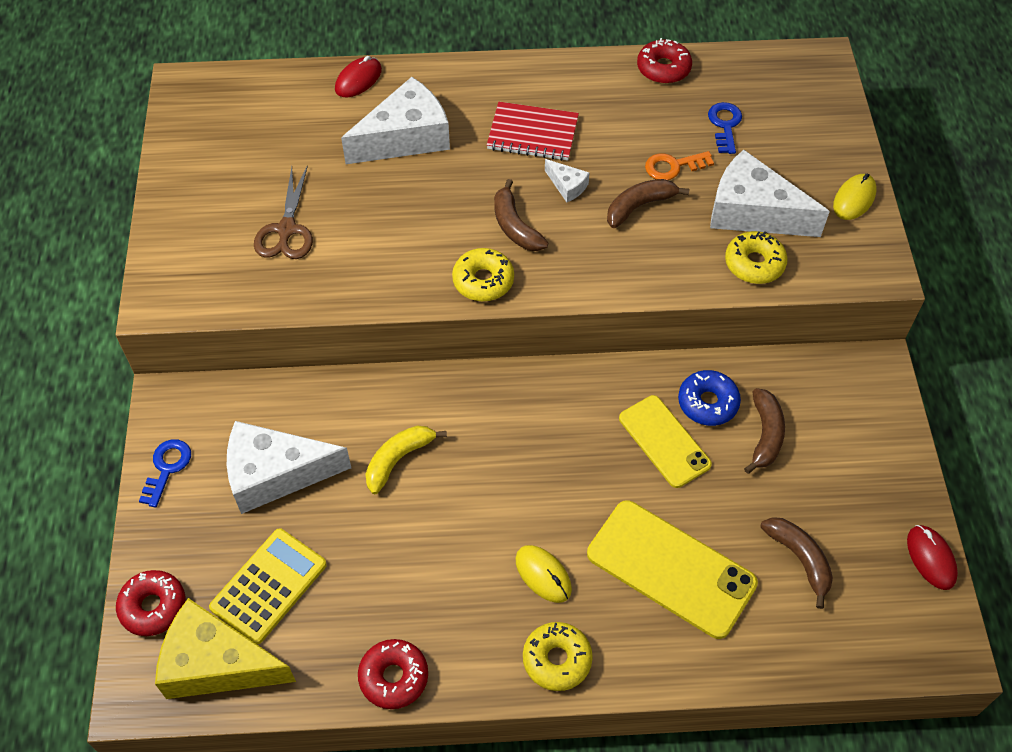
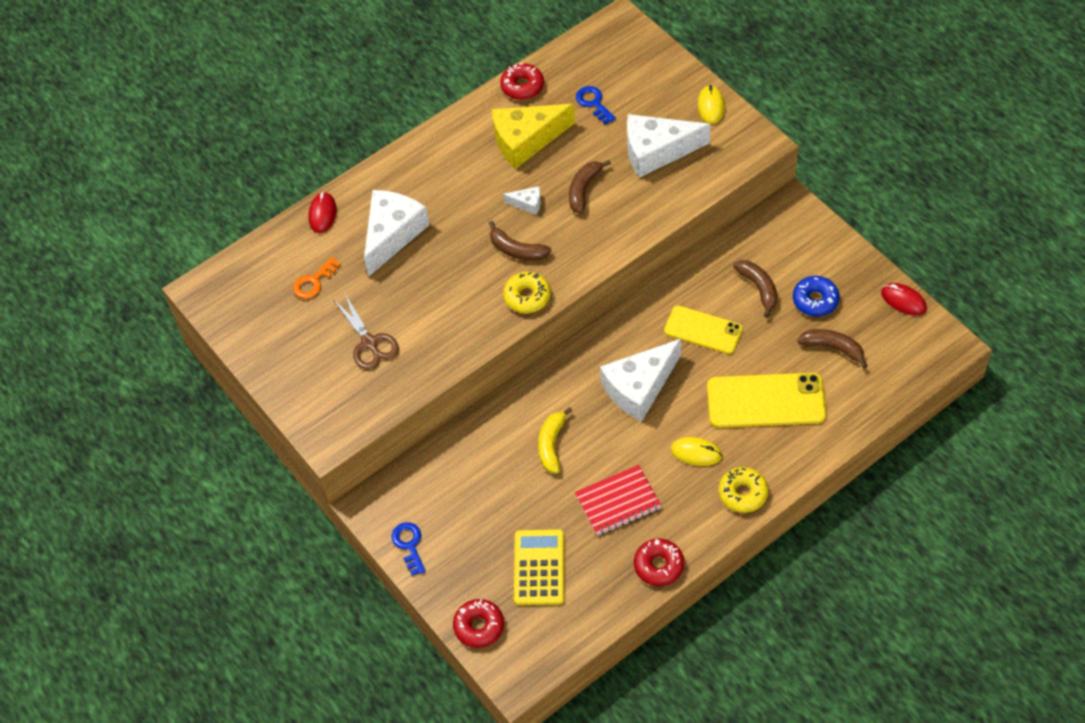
camera: 30 degrees left, 0 degrees up
yellow cheese [155,598,296,699] -> yellow cheese moved to [492,104,575,169]
white cheese [227,421,351,514] -> white cheese moved to [600,339,681,421]
red notebook [487,102,579,161] -> red notebook moved to [575,465,662,536]
orange key [645,151,714,180] -> orange key moved to [293,257,341,299]
blue donut [678,370,741,426] -> blue donut moved to [793,276,839,316]
yellow donut [725,231,788,284] -> none

